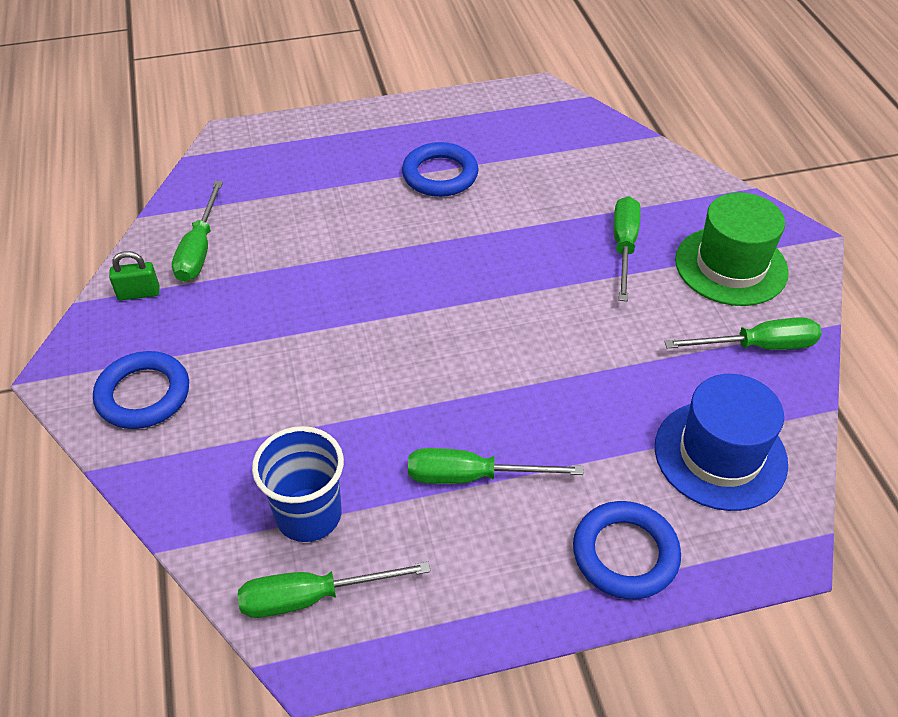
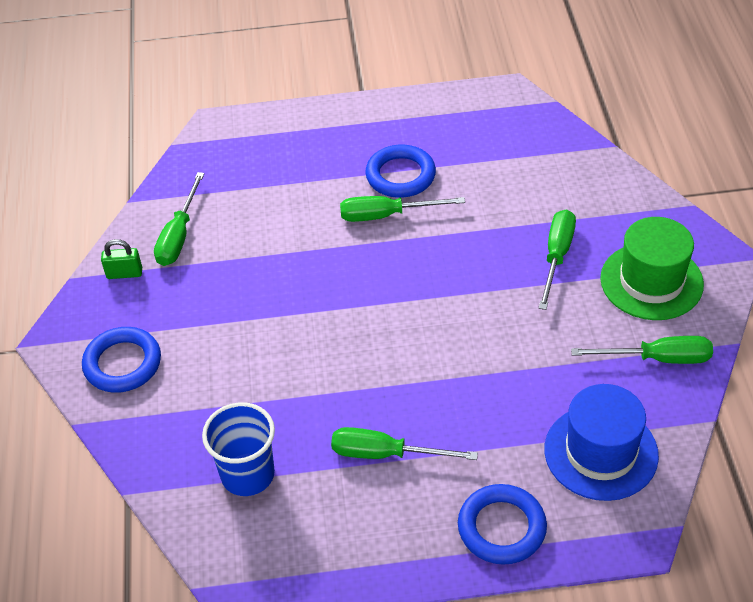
camera: 10 degrees right, 0 degrees up
green screwdriver [238,562,431,618] -> green screwdriver moved to [340,196,465,222]

